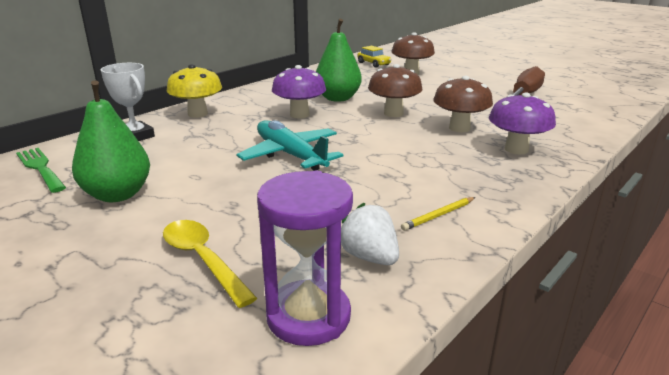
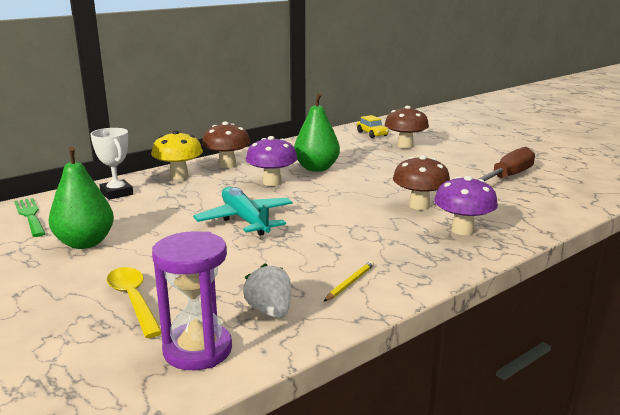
camera: 10 degrees right, 5 degrees down
brown mushroom [368,64,422,117] -> brown mushroom moved to [202,121,250,168]
yellow pencil [401,197,475,231] -> yellow pencil turned 150 degrees clockwise [323,261,374,302]

